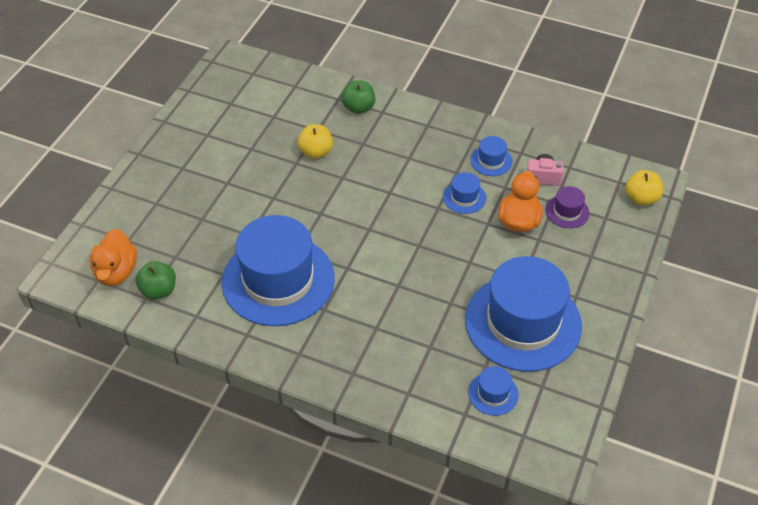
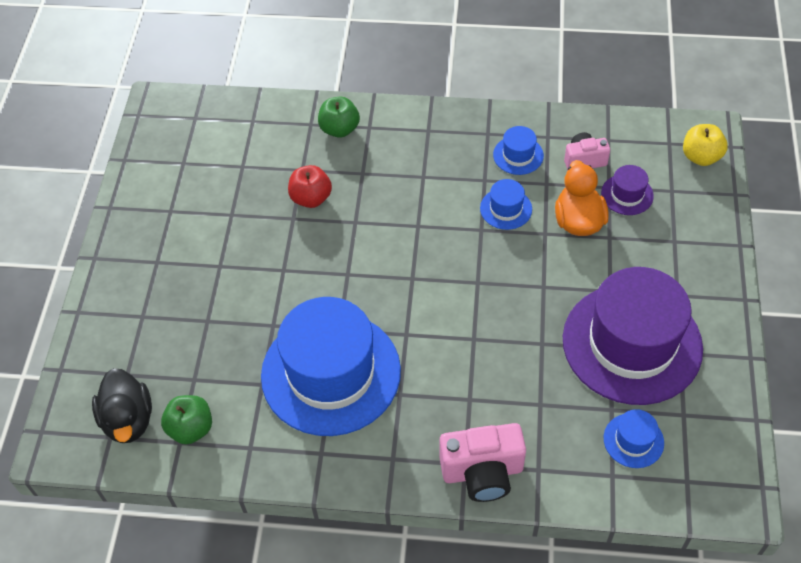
camera: 15 degrees left, 5 degrees up
orange duck [90,229,137,286] -> black duck [92,368,152,443]
yellow apple [297,124,333,159] -> red apple [288,165,332,208]
blue hat [465,256,582,372] -> purple hat [563,267,703,405]
none -> pink camera [439,423,526,502]

